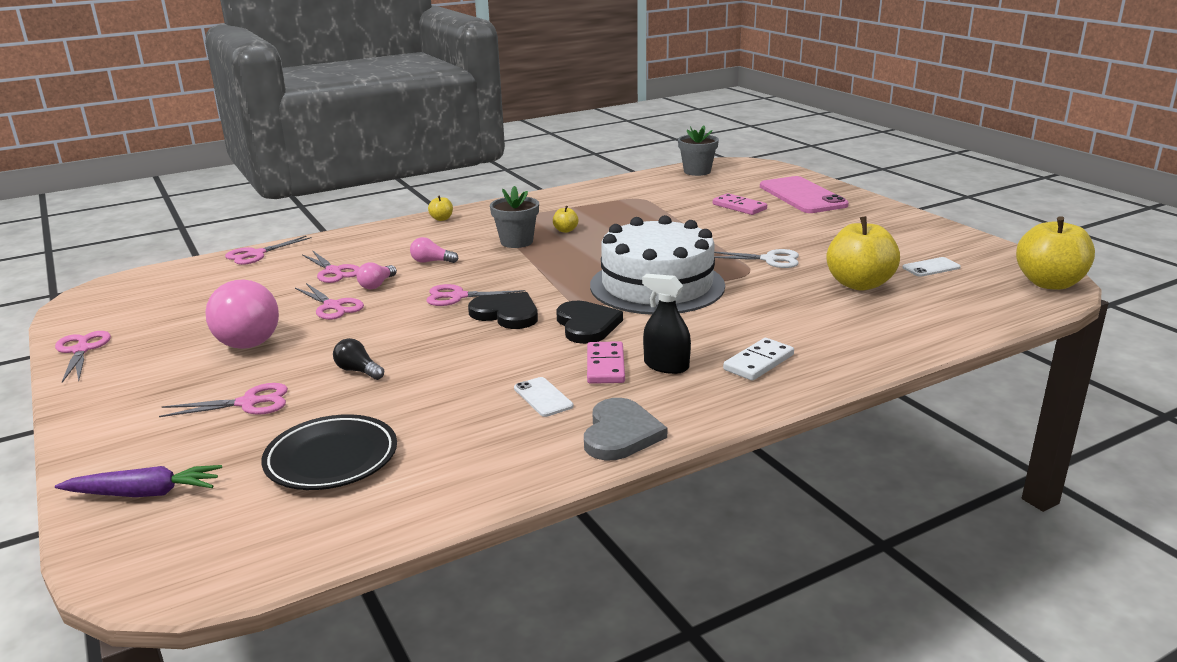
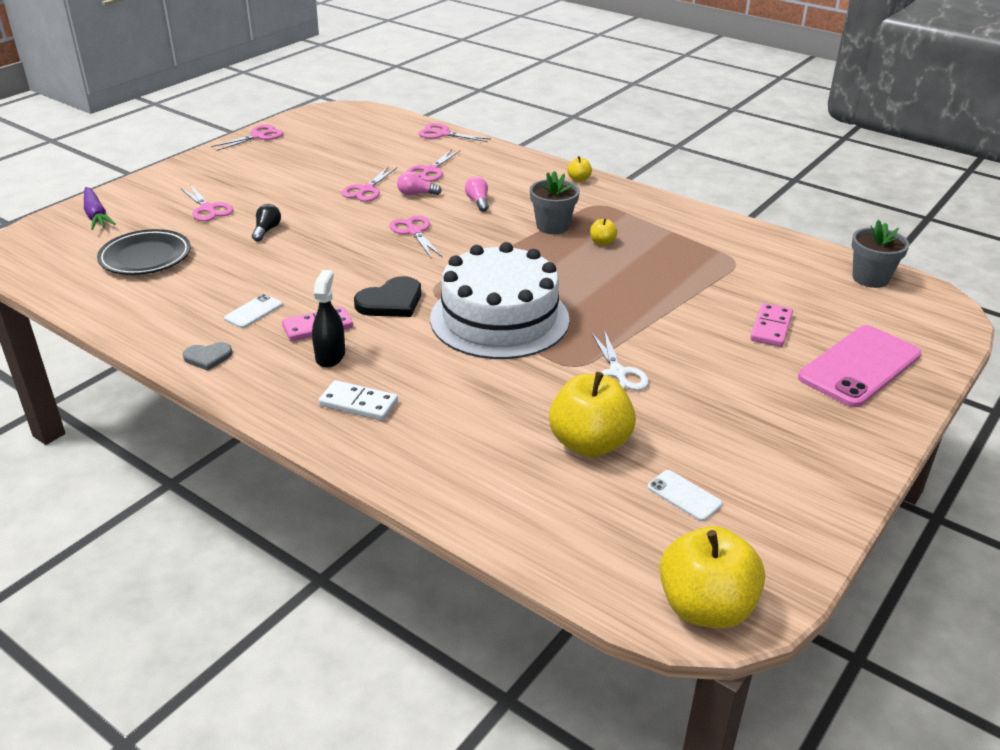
camera: 65 degrees right, 10 degrees up
pink light bulb [205,280,279,349] -> none
black heart [468,292,538,329] -> none
grey heart [584,398,667,461] -> grey heart [183,342,232,371], size x0.60

